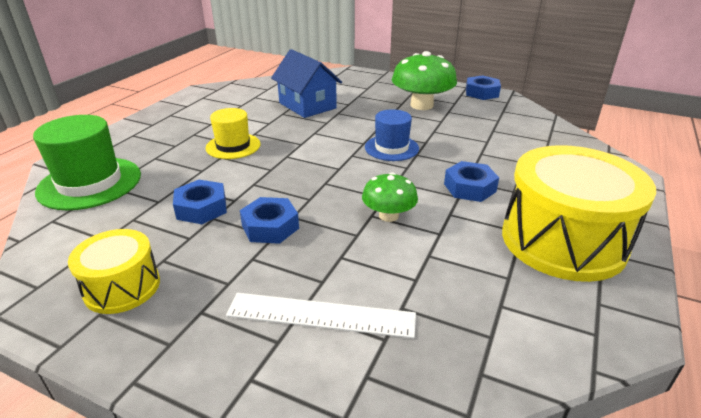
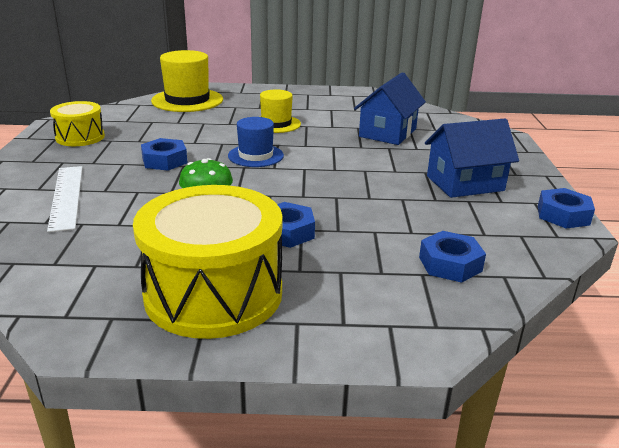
camera: 65 degrees right, 5 degrees down
green hat [33,115,141,210] -> yellow hat [151,50,223,112]
blue nut [173,180,227,224] -> blue nut moved to [419,231,486,283]
blue hat [365,109,419,161] -> blue hat moved to [228,117,284,167]
green mushroom [392,51,457,110] -> blue house [425,119,519,198]

